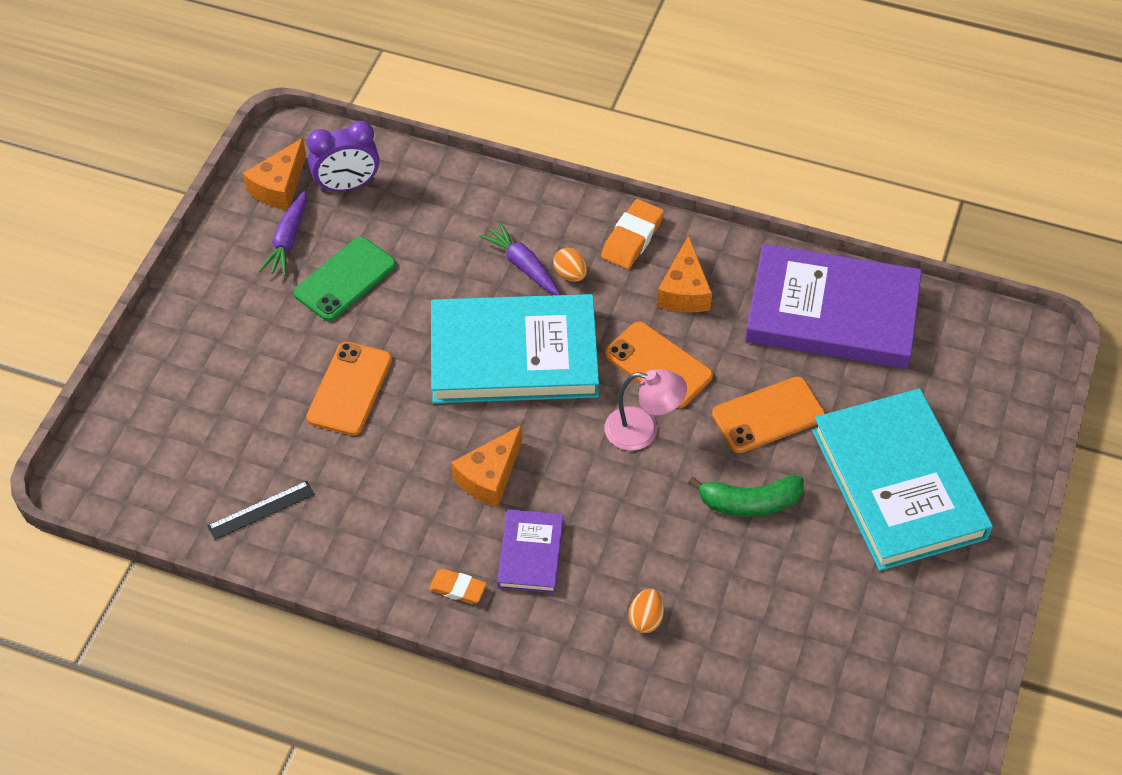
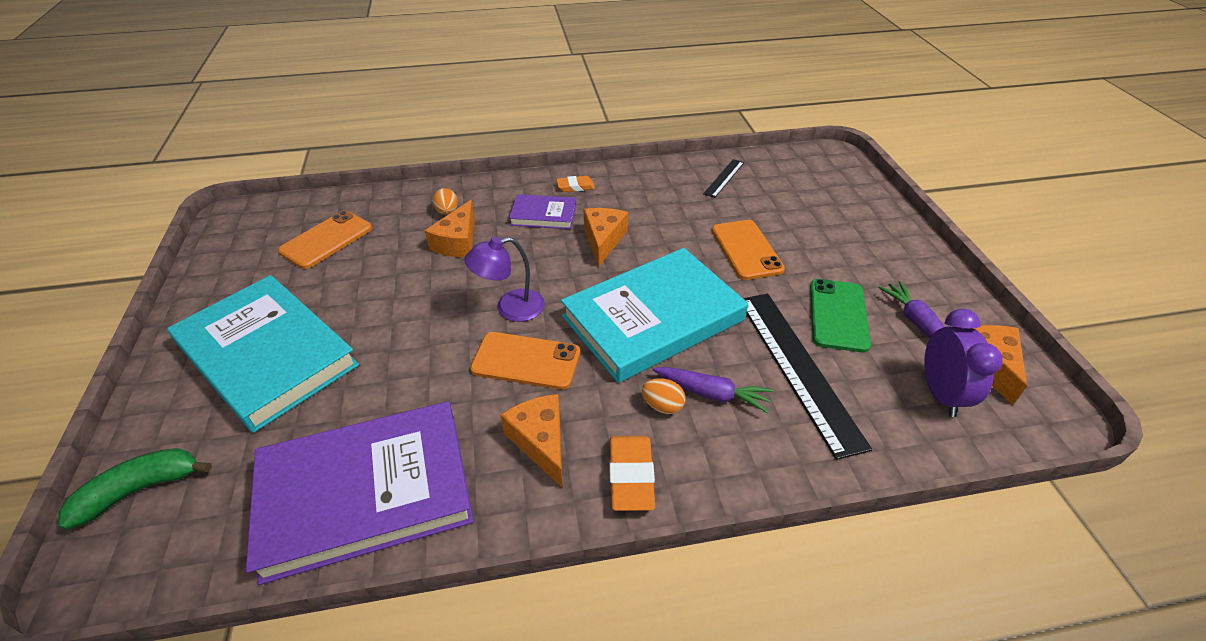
camera: 150 degrees right, 10 degrees down
purple clock [307,121,379,192] -> purple clock turned 135 degrees clockwise [924,309,1003,417]
purple book [497,509,563,593] -> purple book turned 60 degrees counterclockwise [509,194,576,229]
pink lamp [604,369,687,451] -> purple lamp [464,237,545,322]
green banana [688,476,804,516] -> green banana moved to [58,448,212,530]
orange phone [712,377,826,453] -> orange phone moved to [278,211,372,269]
none -> orange cheese [425,200,475,257]
none -> black ruler [743,294,872,460]

